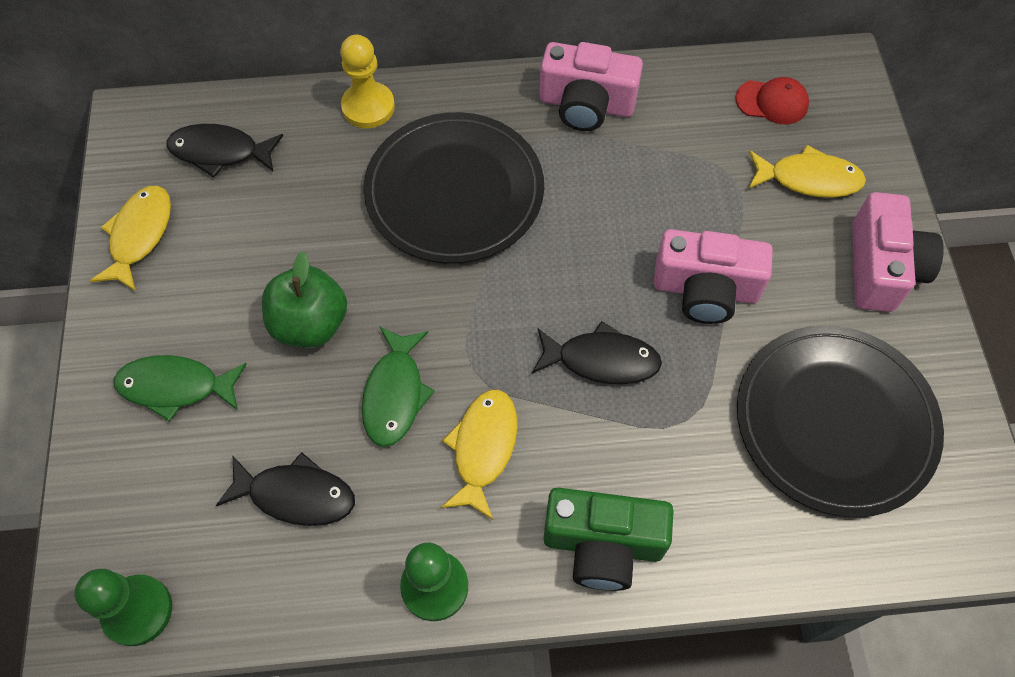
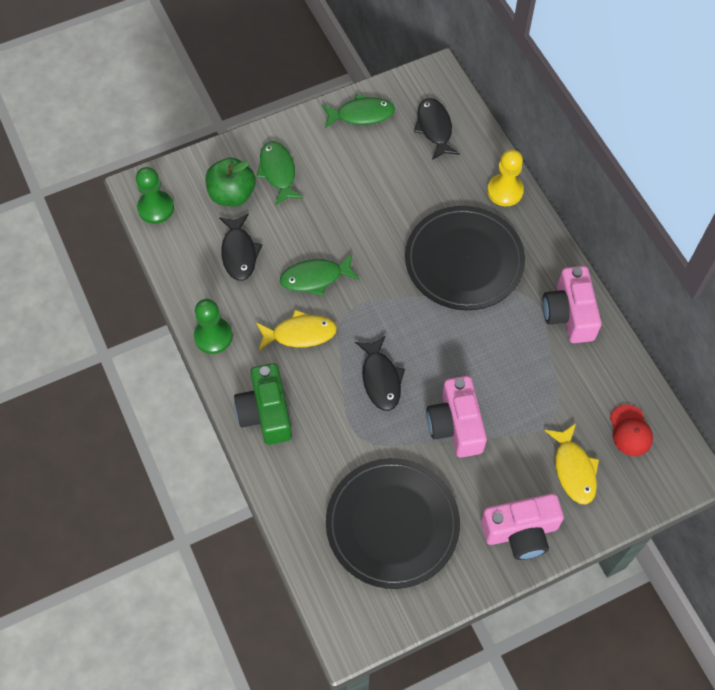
camera: 70 degrees right, 0 degrees up
yellow fish [90,186,171,291] -> green fish [322,94,395,128]
green apple [262,251,347,348] -> green apple moved to [206,158,256,206]

